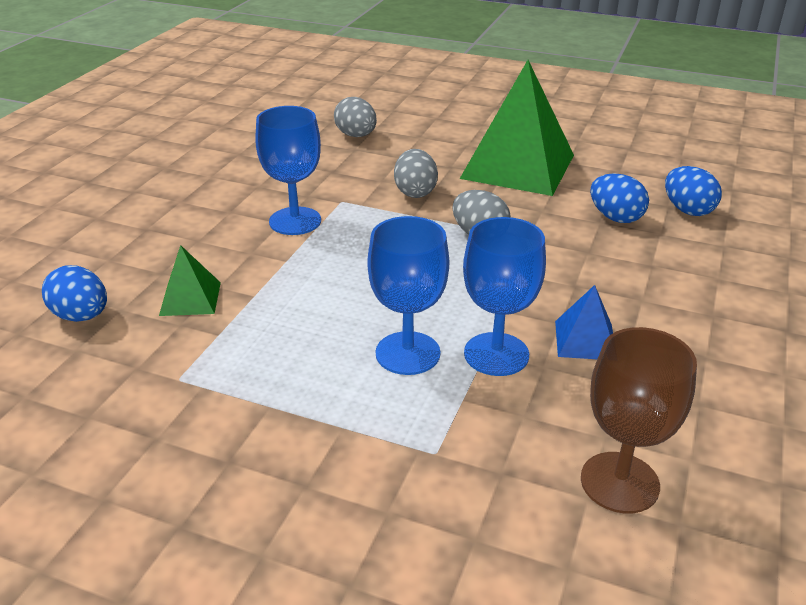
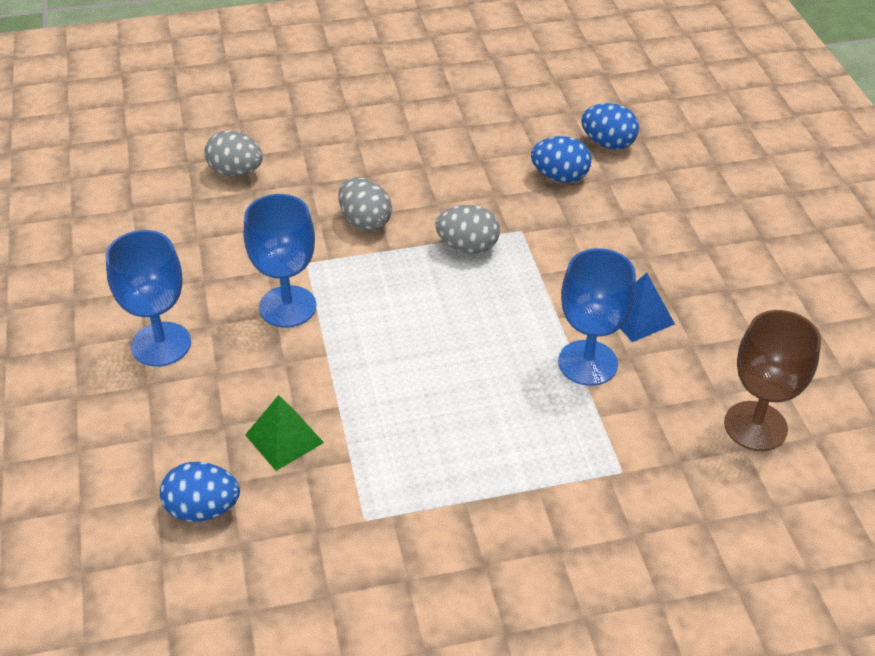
camera: 35 degrees left, 10 degrees up
blue goblet [367,216,449,375] -> blue goblet moved to [105,230,191,367]
green pyramid [460,60,574,196] -> none

